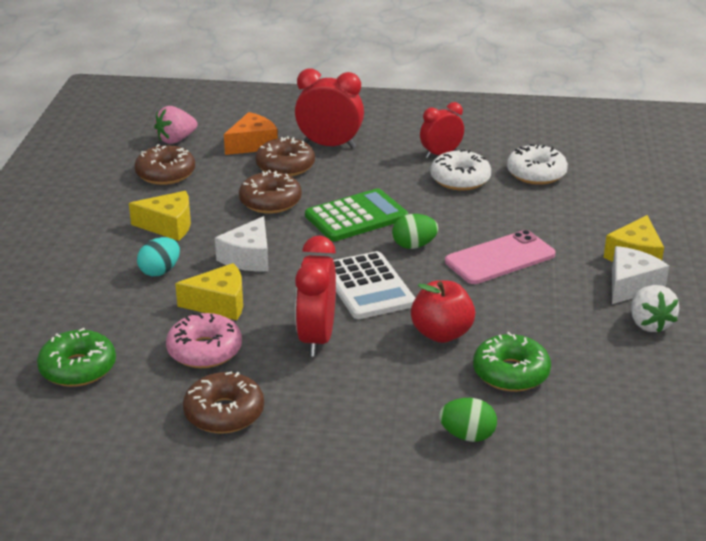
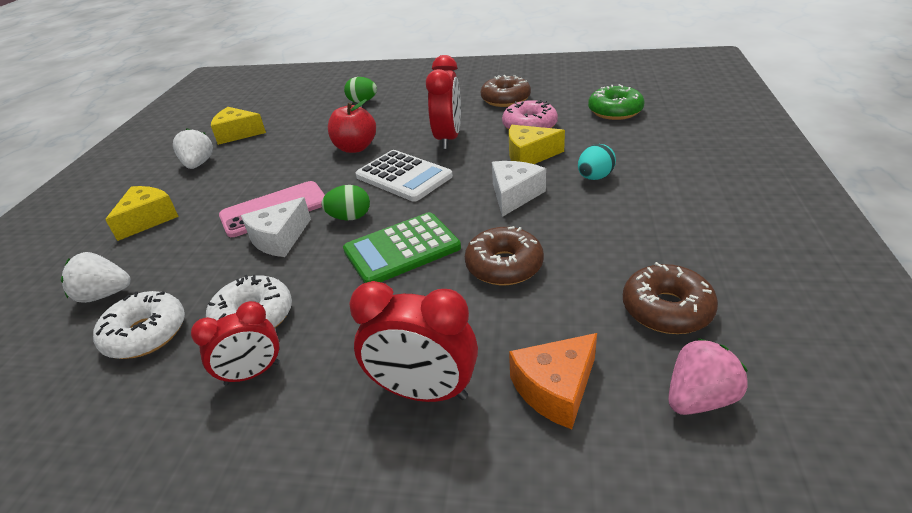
camera: 175 degrees left, 5 degrees up
yellow cheese [129,191,191,241] -> yellow cheese moved to [211,107,266,145]
brown donut [255,136,315,176] -> none
white calculator [333,251,415,319] -> white calculator turned 150 degrees clockwise [356,150,453,202]
green donut [473,332,551,392] -> none
white cheese [612,246,669,304] -> white cheese moved to [241,197,311,257]
none -> white strawberry [61,252,131,303]

